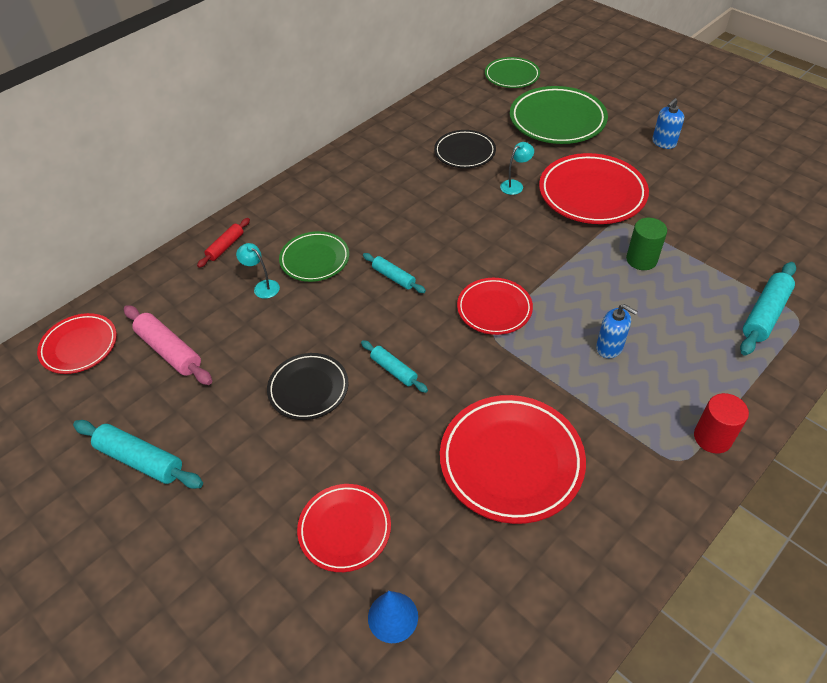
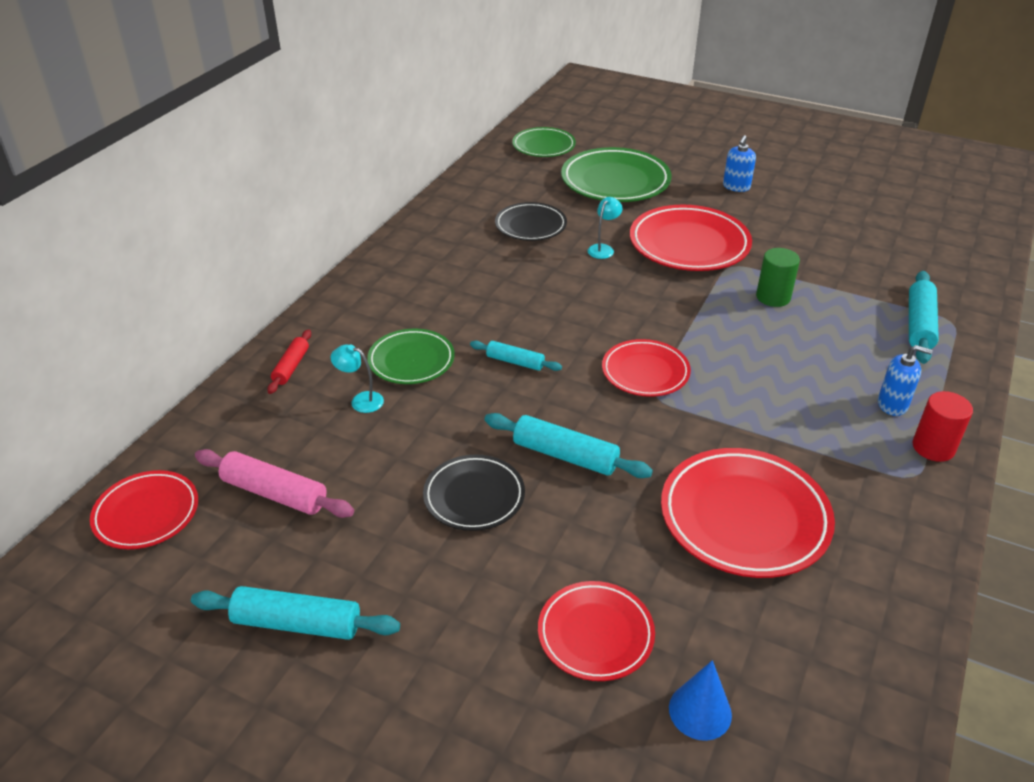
camera: 20 degrees left, 10 degrees down
turquoise rolling pin [361,340,428,393] -> turquoise rolling pin [484,413,653,478], size x1.63
blue soap dispenser [596,304,638,358] -> blue soap dispenser moved to [878,345,933,416]

